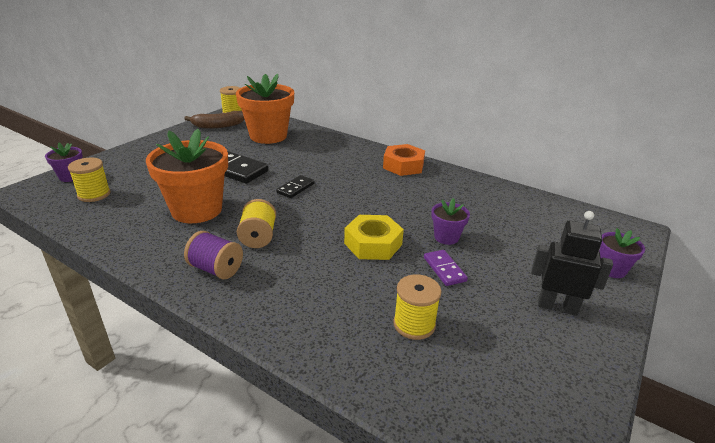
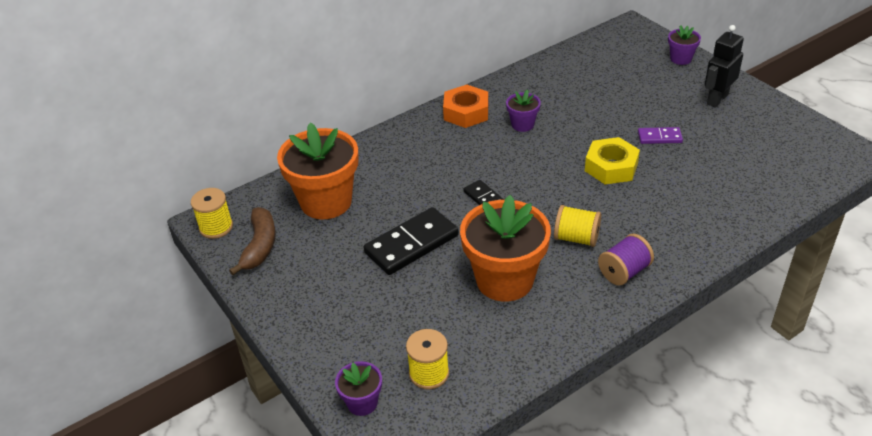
camera: 65 degrees left, 10 degrees up
yellow spool [393,274,442,340] -> none
purple flower pot [431,198,470,245] -> purple flower pot moved to [506,90,541,132]

